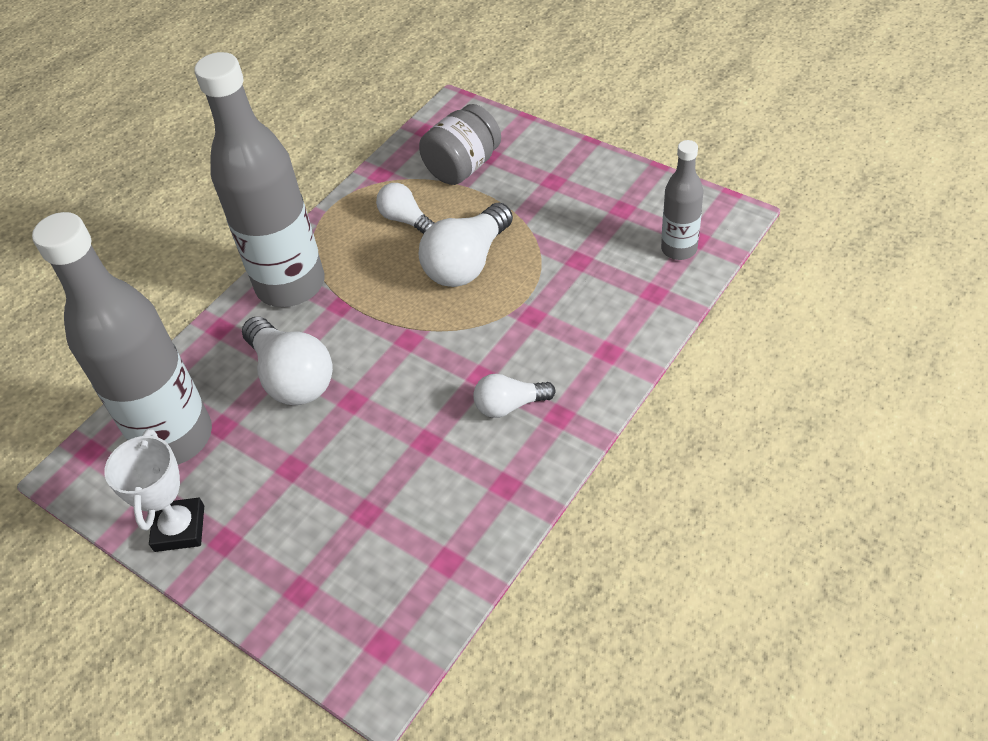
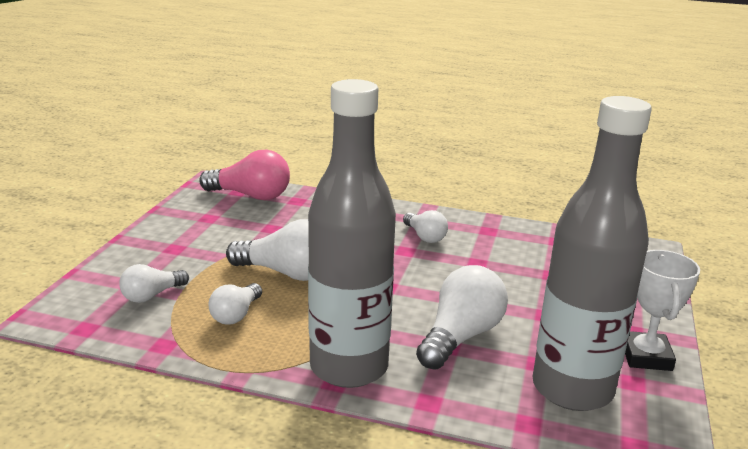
camera: 115 degrees left, 25 degrees down
white trophy [104,429,204,552] -> white trophy turned 60 degrees counterclockwise [625,250,700,371]
grey jar [419,104,501,185] -> white light bulb [119,264,189,303]
grey bottle [661,140,703,260] -> pink light bulb [199,150,290,200]

